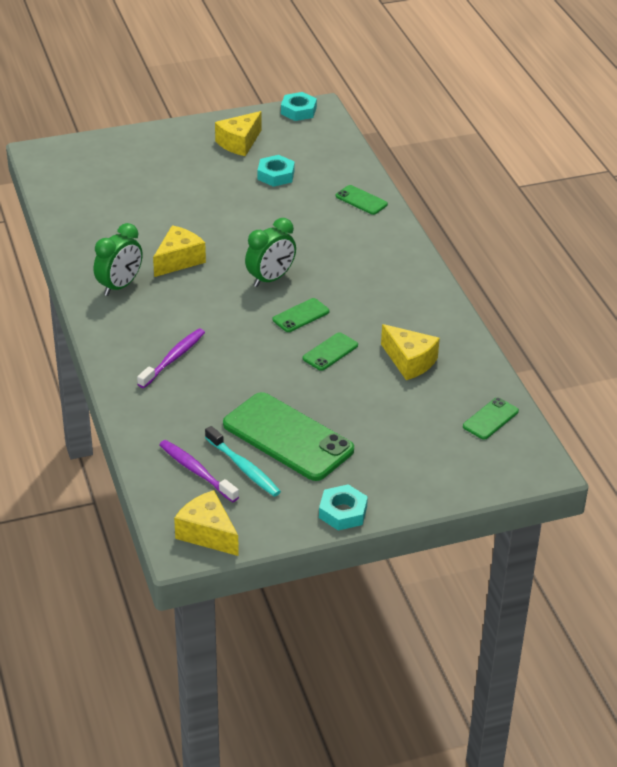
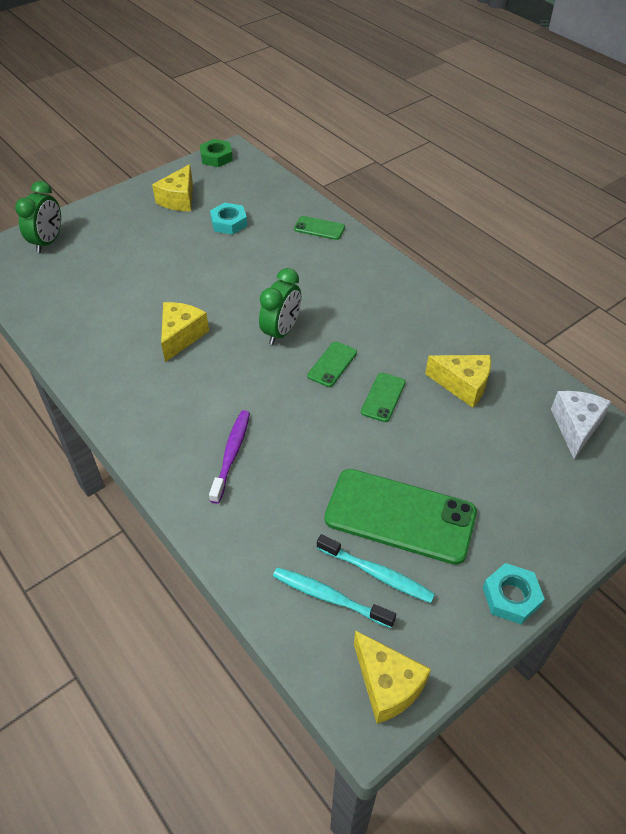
camera: 20 degrees left, 10 degrees up
green clock [94,223,143,296] -> green clock moved to [15,181,61,253]
purple toothbrush [159,440,239,502] -> turquoise toothbrush [273,567,396,628]
yellow cheese [174,490,239,556] -> yellow cheese turned 150 degrees counterclockwise [354,630,431,724]
turquoise nut [281,92,317,121] -> green nut [200,139,233,167]
green phone [463,397,519,440] -> white cheese [551,391,612,459]

